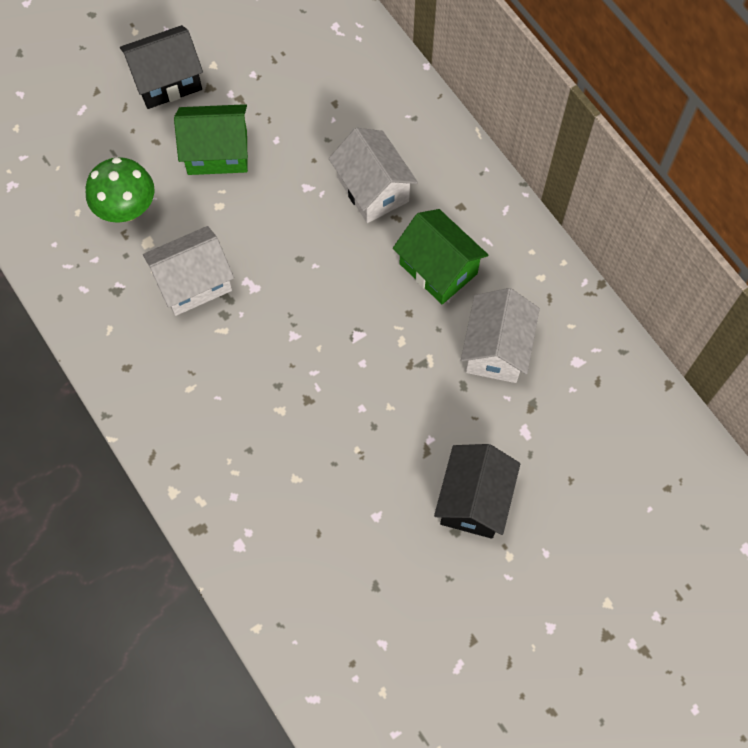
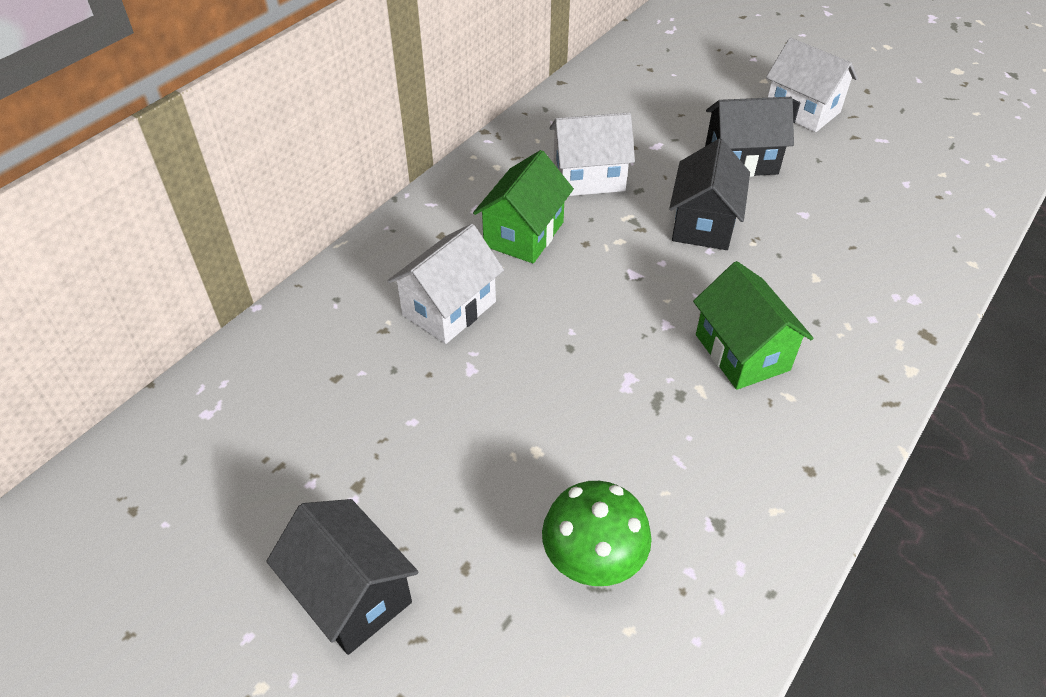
camera: 110 degrees left, 20 degrees down
white house [143,226,234,316] -> white house moved to [766,38,858,132]
green house [174,104,248,175] -> green house moved to [693,261,814,390]
none -> black house [669,139,750,250]

